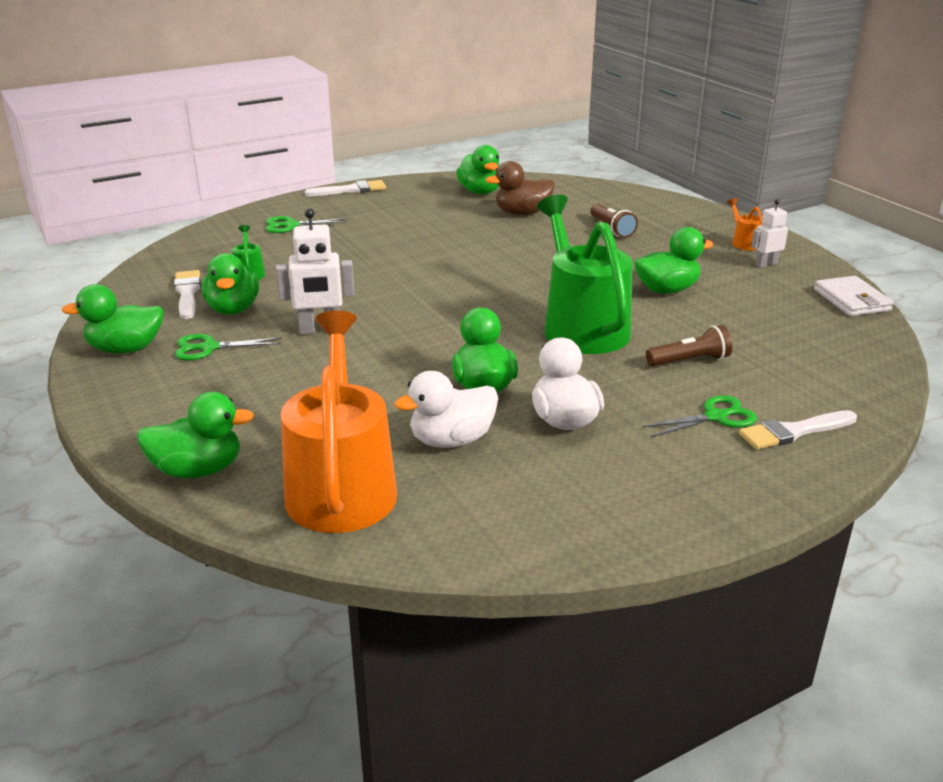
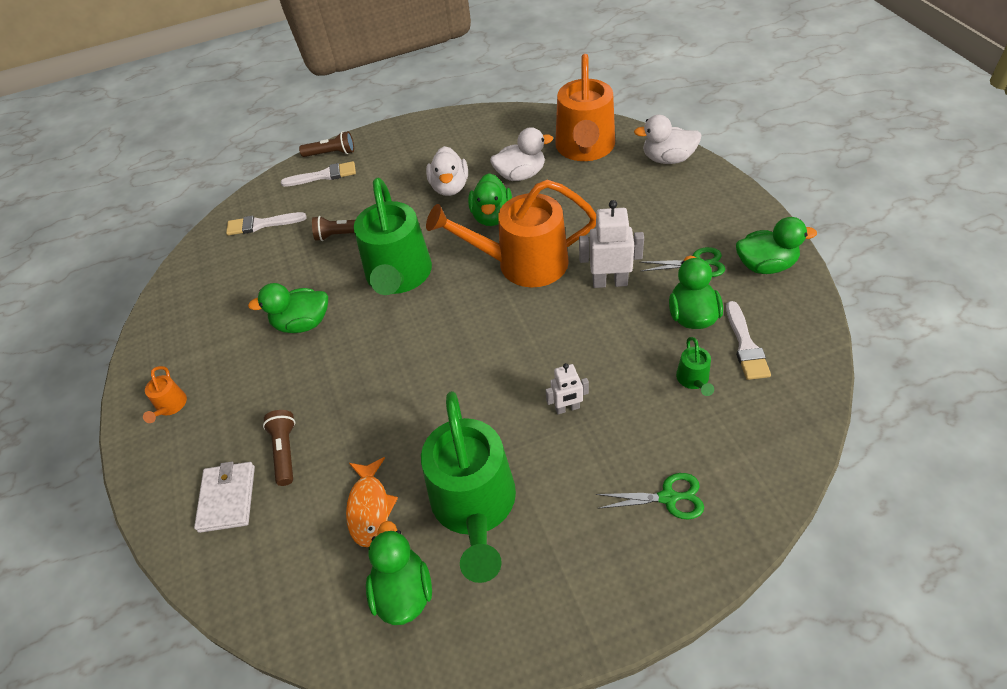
camera: 165 degrees left, 20 degrees up
green duck [137,392,254,478] -> white duck [634,115,702,164]
white brush [304,180,386,196] -> white brush moved to [226,212,307,235]
brown duck [485,161,555,215] -> orange fish [346,457,398,547]
green scissors [642,395,757,437] -> none
white robot [751,199,789,268] -> white robot moved to [546,363,589,414]
white wallet [814,276,894,316] -> white wallet moved to [194,461,255,533]
none -> brown flashlight [299,131,354,157]
none -> green watering can [421,391,516,583]
none -> orange watering can [426,180,596,287]

